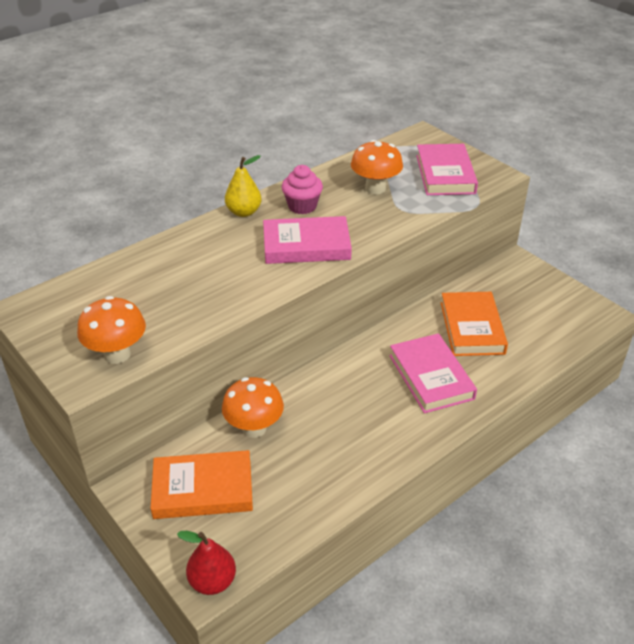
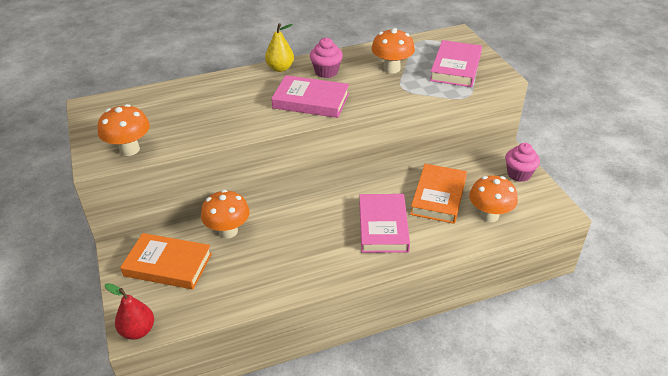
camera: 20 degrees right, 0 degrees up
none -> orange mushroom [469,175,518,222]
none -> pink cupcake [505,143,540,182]

